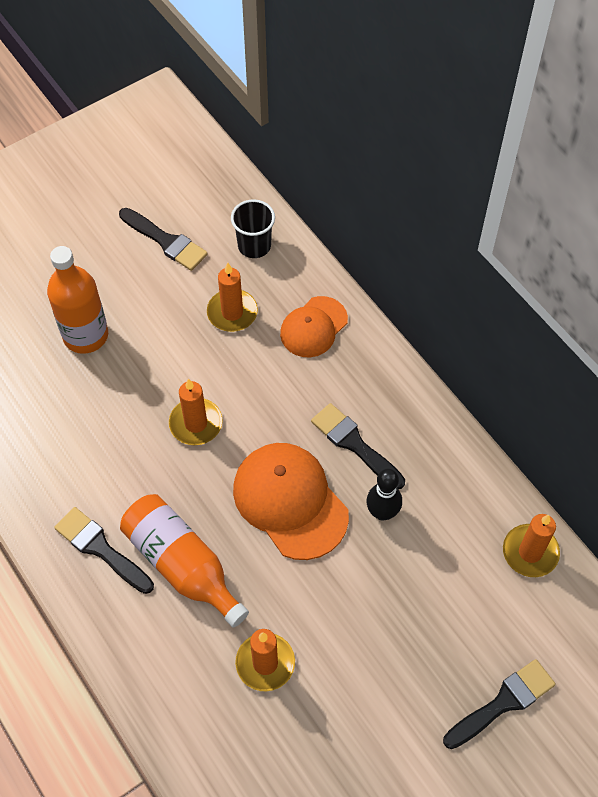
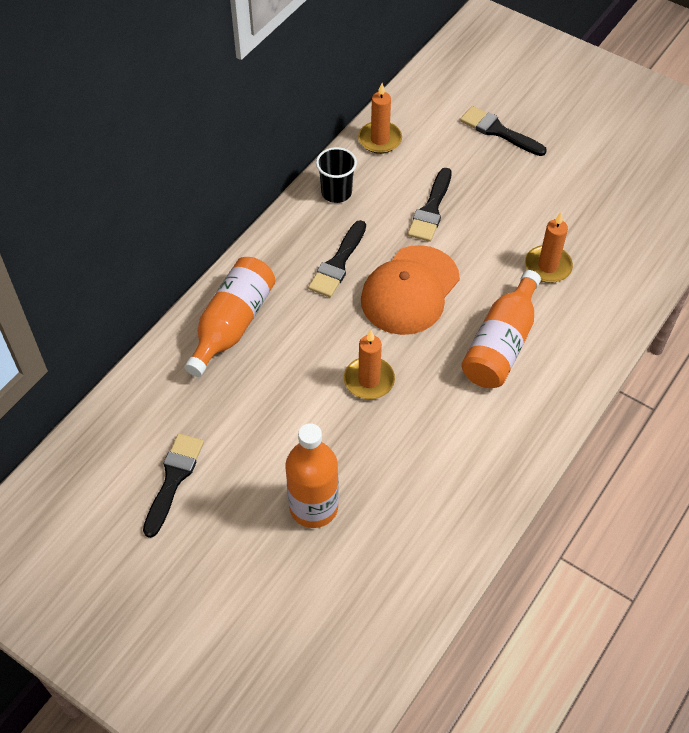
camera: 110 degrees left, 5 degrees down
black brush [54,507,154,594] -> black brush moved to [408,168,452,242]
orange candle [207,263,258,332] -> none
black cup [231,199,275,258] -> black cup moved to [316,147,357,203]
orange cap [280,296,348,357] -> orange bottle [184,257,275,377]
black bowling pin [367,468,402,520] -> none

